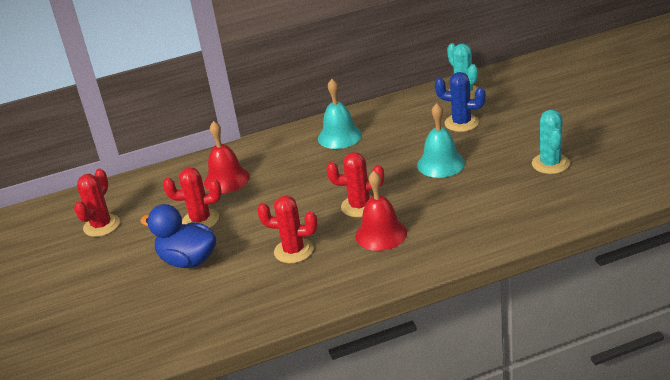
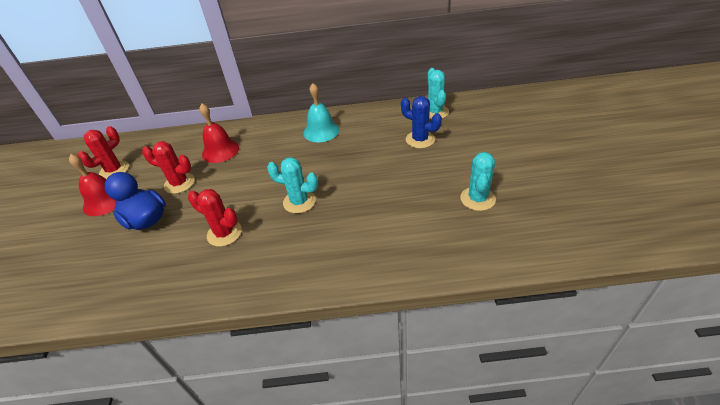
camera: 15 degrees right, 10 degrees up
red cactus [326,152,384,217] -> turquoise cactus [267,157,318,213]
red bell [355,171,407,251] -> red bell moved to [69,154,117,216]
turquoise bell [417,103,465,178] -> none

